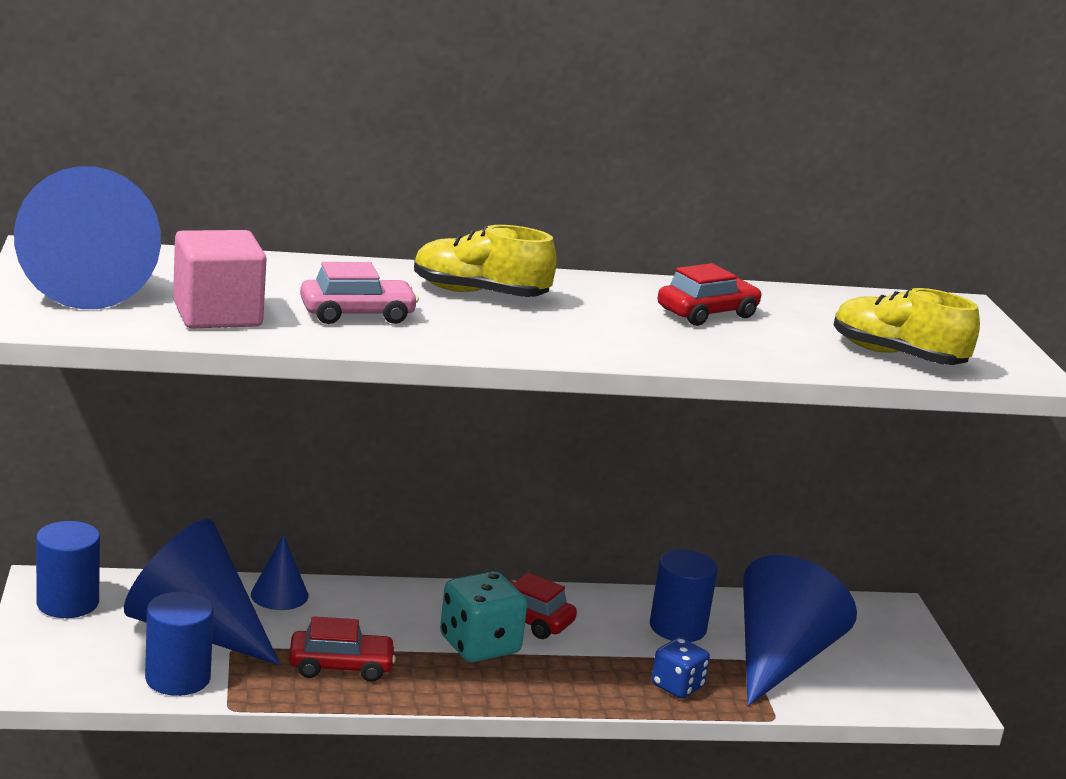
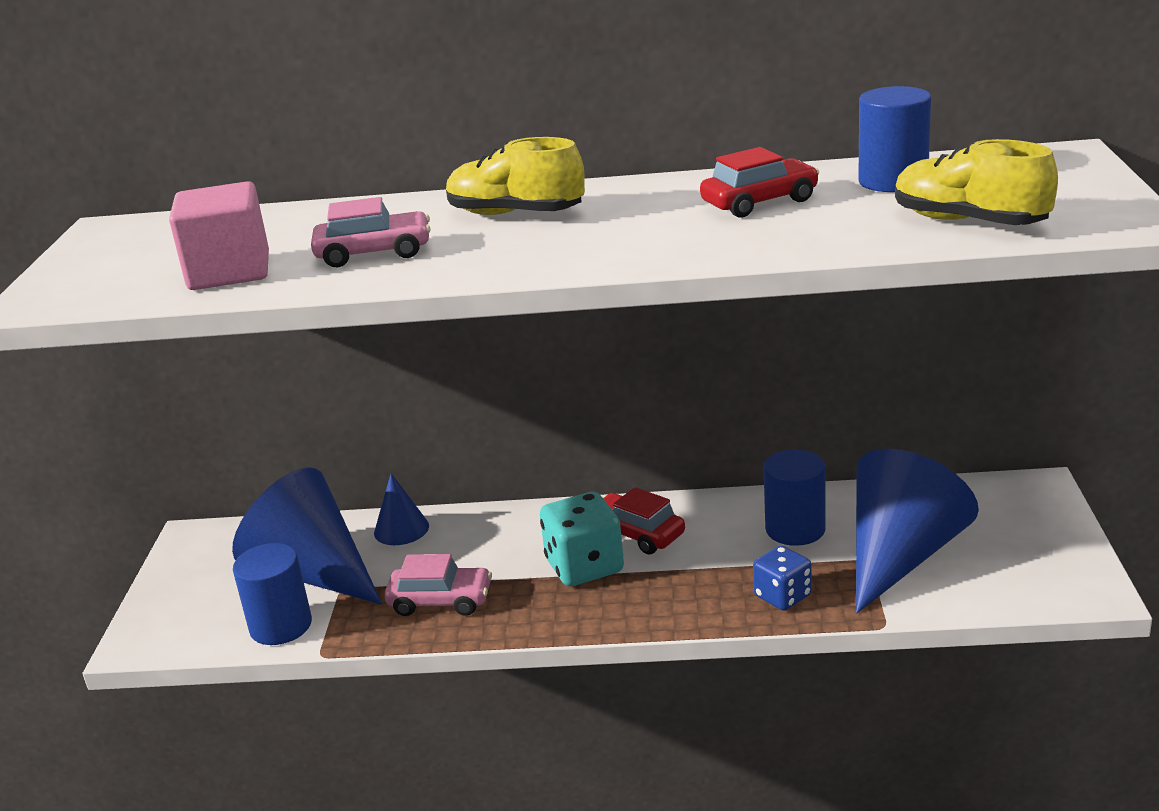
camera: 15 degrees right, 5 degrees up
blue cone [14,166,161,309] -> none
blue cylinder [36,521,100,618] -> blue cylinder moved to [858,86,931,192]
red car [289,616,396,682] -> pink car [385,554,492,616]

